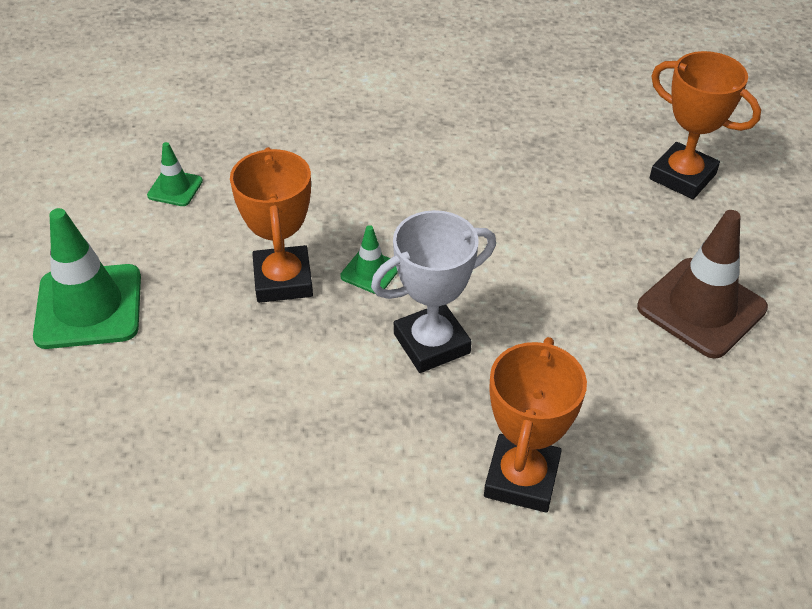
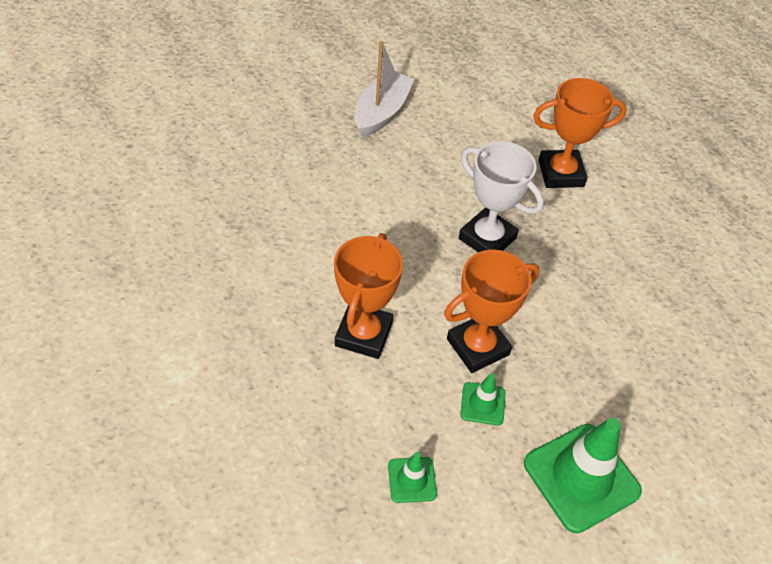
camera: 115 degrees left, 5 degrees up
green traffic cone [340,225,398,294] -> green traffic cone moved to [460,374,505,426]
brown traffic cone [637,210,768,358] -> white boat [354,41,414,138]
orange trophy [650,51,761,199] -> orange trophy moved to [334,233,403,359]

